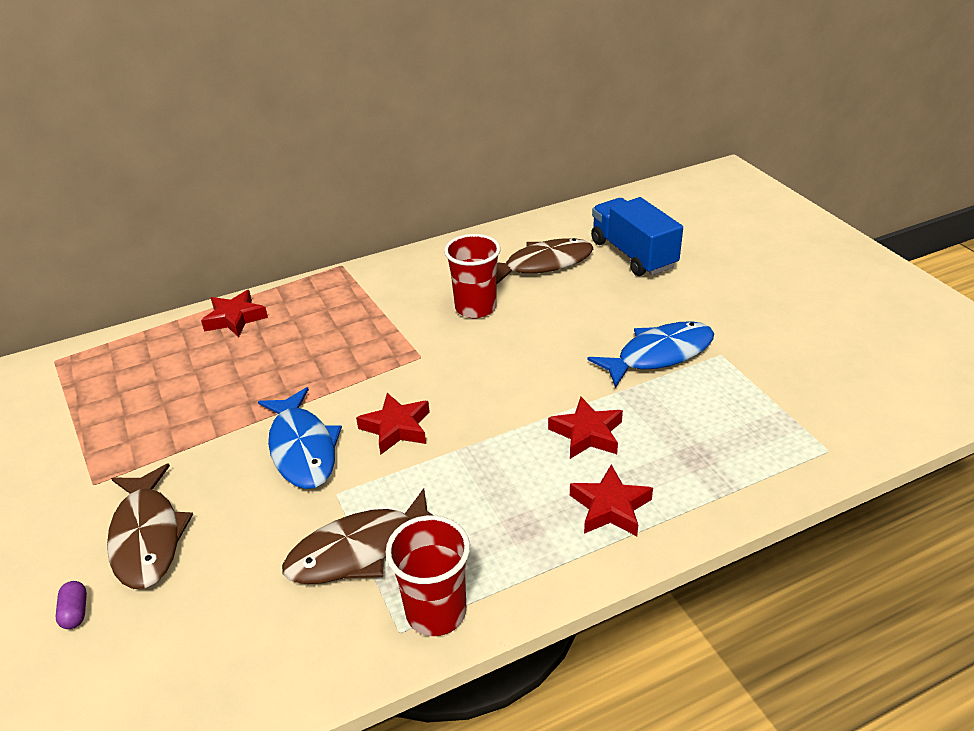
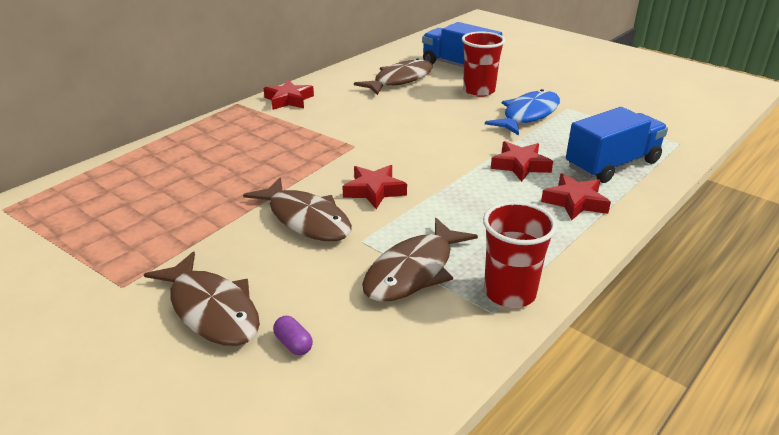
camera: 25 degrees left, 5 degrees down
purple capsule [55,581,87,629] -> purple capsule moved to [273,316,313,355]
red star [201,290,268,337] -> red star moved to [263,80,314,110]
blue fish [258,387,342,489] -> brown fish [243,177,352,241]
red cup [444,234,501,318] -> red cup moved to [462,32,505,97]
none -> blue truck [566,107,668,183]

